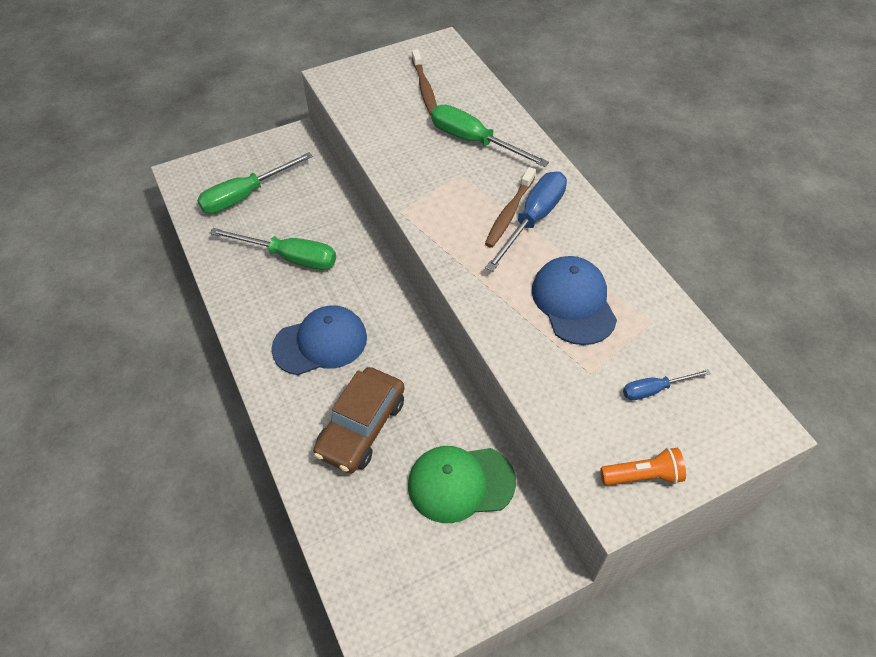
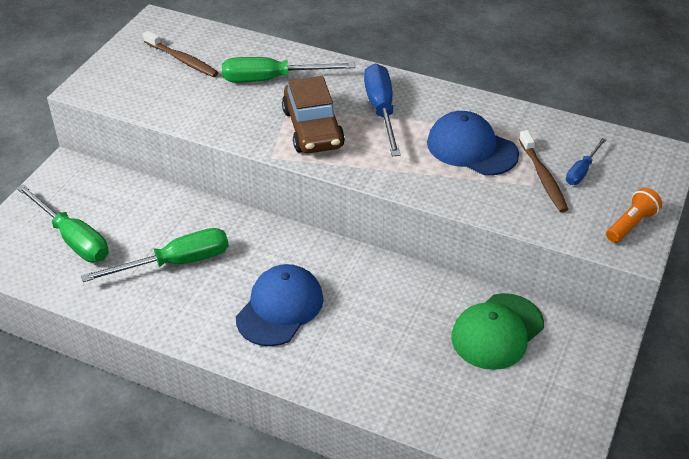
camera: 40 degrees left, 10 degrees down
green screwdriver [197,152,313,214] -> green screwdriver turned 60 degrees counterclockwise [17,184,108,262]
brown car [313,367,404,473] -> brown car moved to [282,76,345,153]
brown toothbrush [485,167,536,248] -> brown toothbrush moved to [519,130,569,212]

